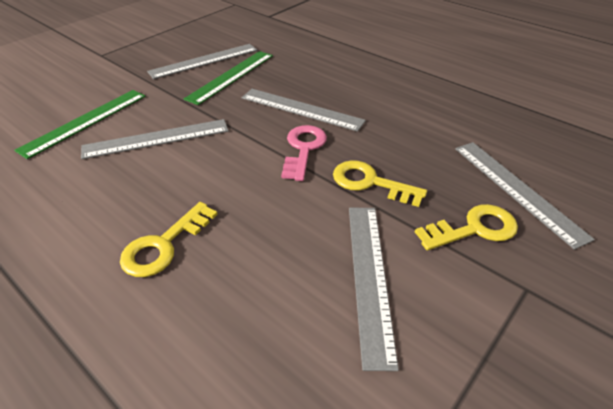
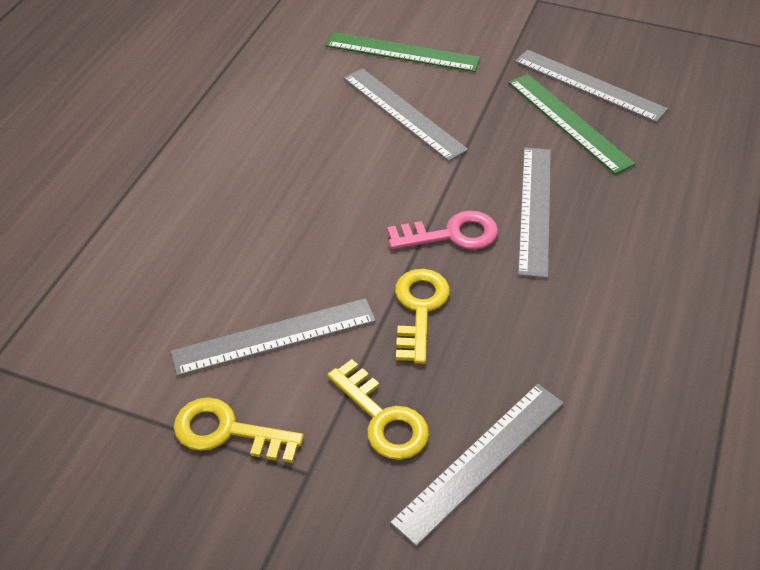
camera: 70 degrees right, 5 degrees up
yellow key [120,202,218,277] -> yellow key moved to [174,397,304,463]
green ruler [184,51,273,105] -> green ruler turned 45 degrees clockwise [508,74,636,175]

